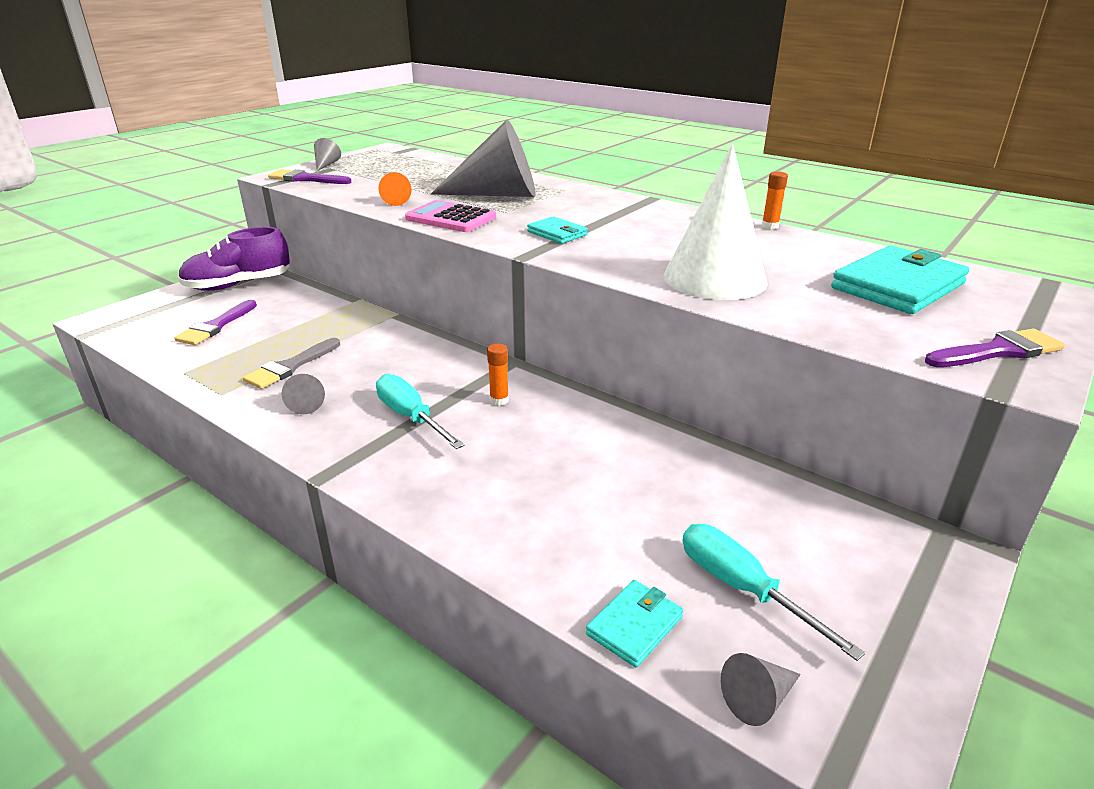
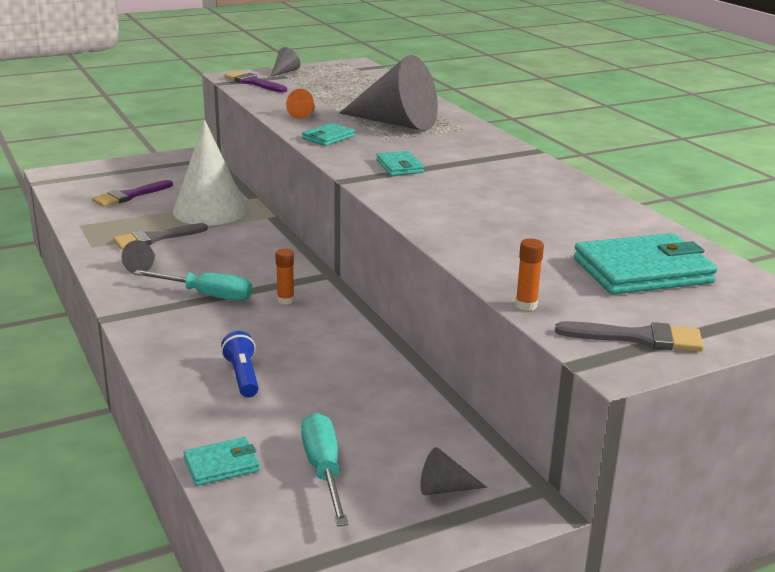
camera: 25 degrees right, 5 degrees down
purple shoe [178,227,290,291] -> none
turquoise screwdriver [376,374,465,449] -> turquoise screwdriver turned 120 degrees clockwise [133,270,252,301]
pink calculator [405,200,496,232] -> turquoise wallet [302,123,355,146]
white cone [664,144,768,300] -> white cone moved to [173,120,247,225]
grey cone [721,653,801,726] -> grey cone moved to [420,447,487,495]
orange glue stick [762,171,788,229] -> orange glue stick moved to [515,239,544,311]
purple brush [925,328,1065,367] -> grey brush [555,321,704,351]
none -> blue flashlight [221,331,259,397]

